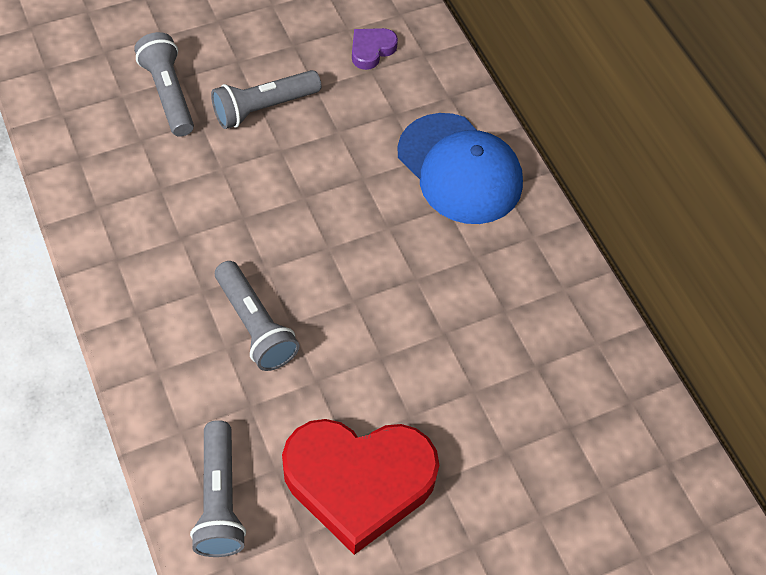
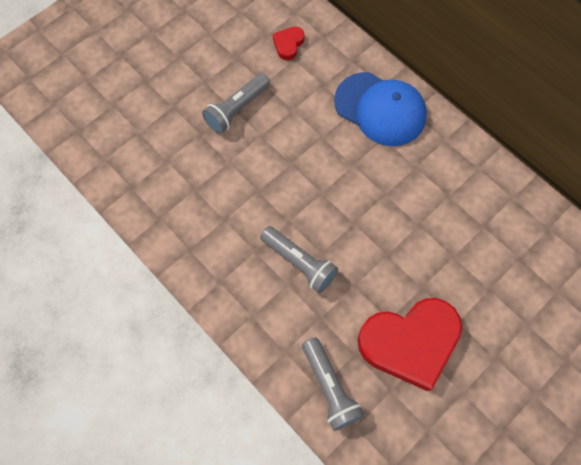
camera: 15 degrees left, 10 degrees up
grey flashlight [134,32,194,137] -> none
purple heart [352,28,398,70] -> red heart [273,27,305,60]

